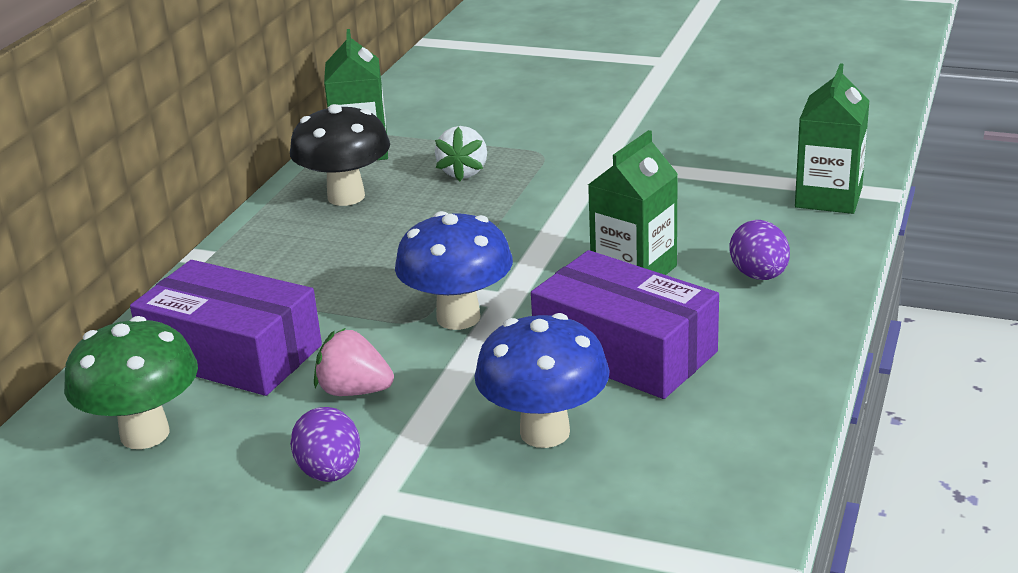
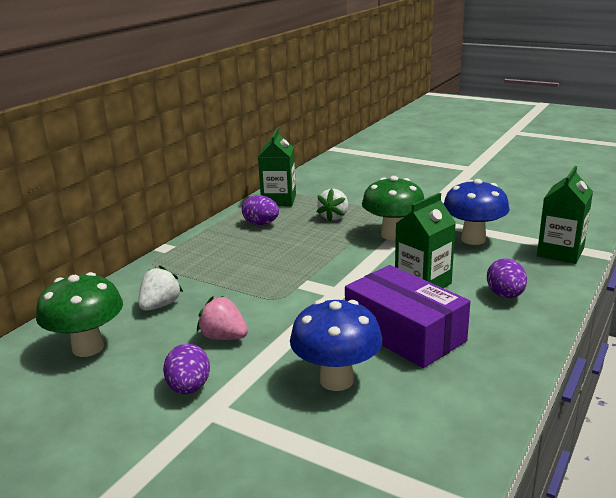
camera: 10 degrees right, 5 degrees down
purple box [130,260,322,396] -> white strawberry [139,265,183,311]
black mushroom [290,104,390,206] -> purple egg [242,195,279,225]
blue mushroom [395,211,513,330] -> blue mushroom moved to [444,179,510,245]
none -> green mushroom [362,176,424,240]

